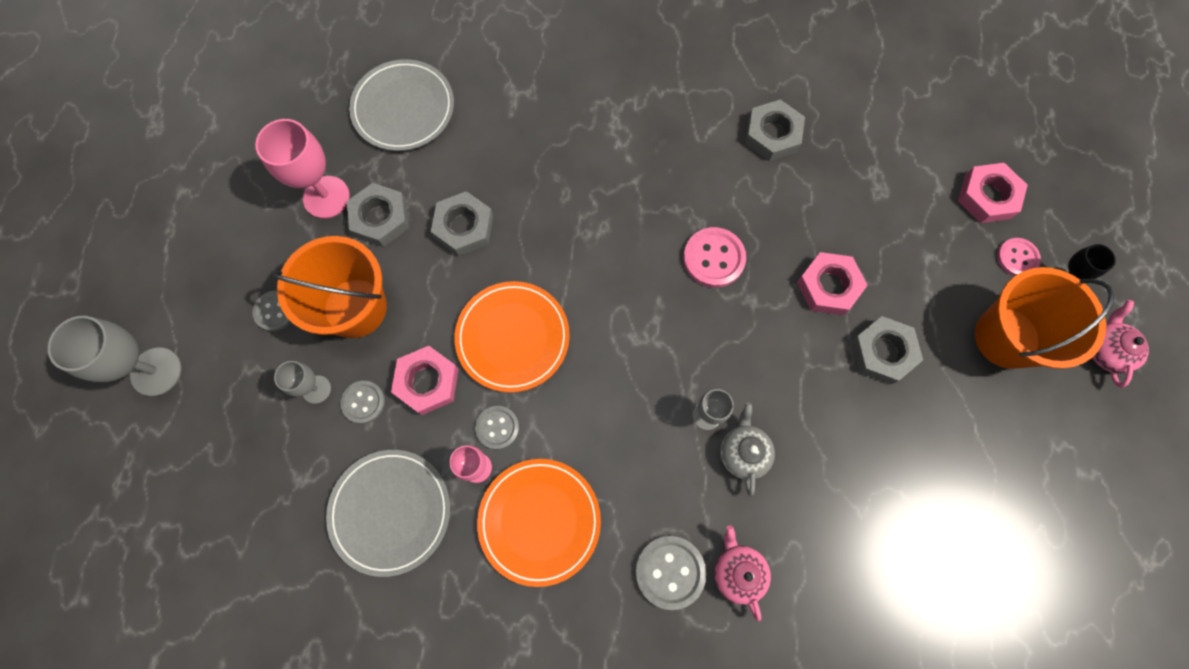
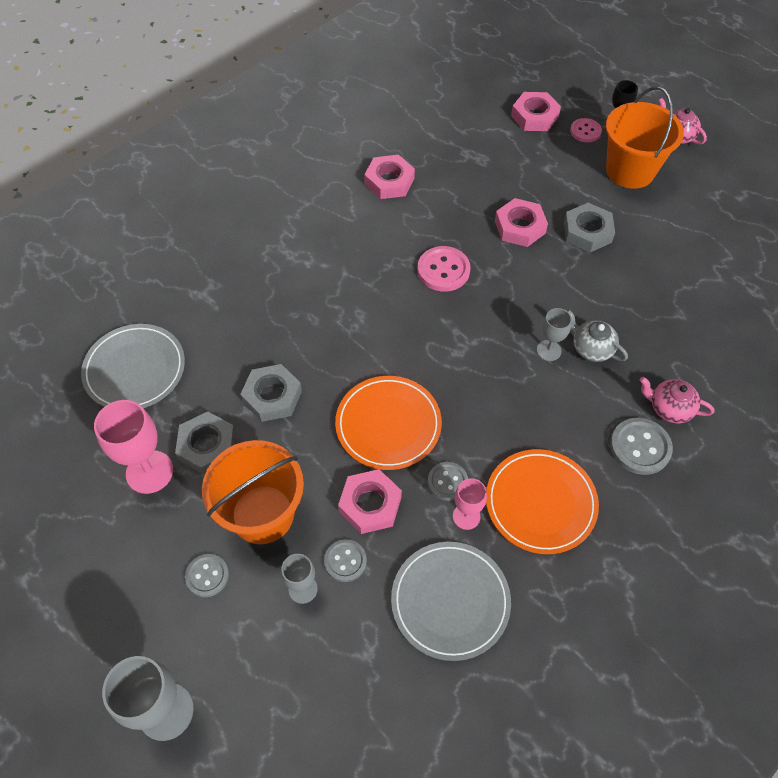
camera: 50 degrees left, 15 degrees down
grey nut [745,99,805,161] -> pink nut [364,155,415,199]

